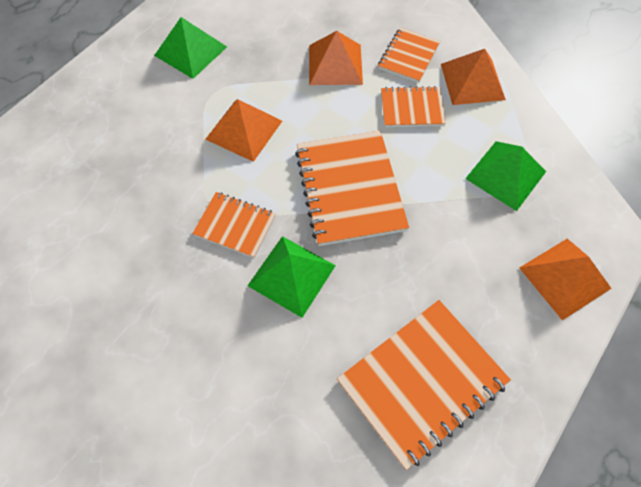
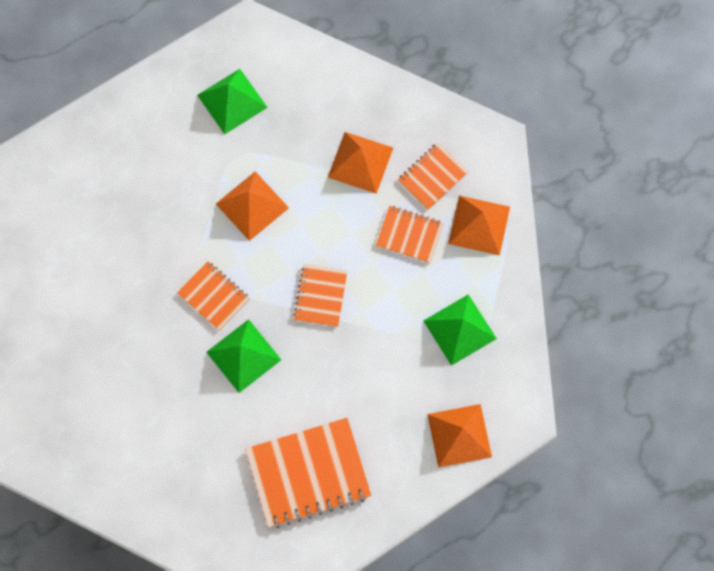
camera: 20 degrees right, 10 degrees up
orange notebook [295,131,409,246] -> orange notebook [293,264,347,327], size x0.56

